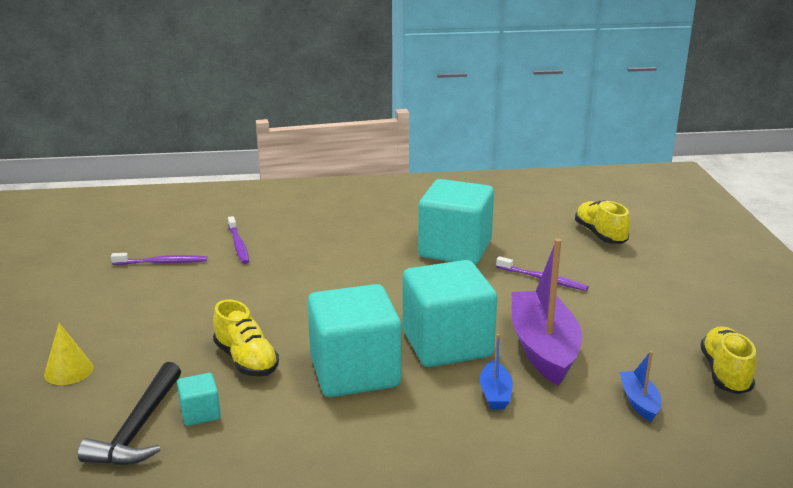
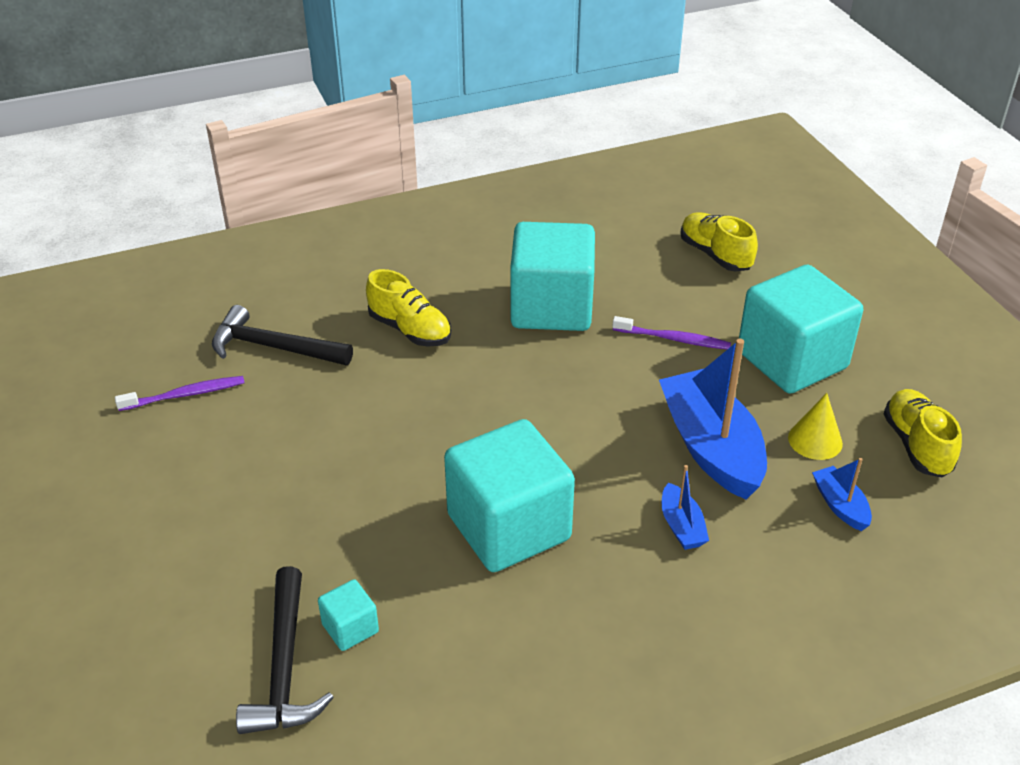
camera: 15 degrees left, 15 degrees up
yellow cone [44,323,93,385] -> yellow cone moved to [788,393,843,460]
yellow shoe [213,300,279,377] -> yellow shoe moved to [366,269,451,346]
purple toothbrush [228,216,249,264] -> black hammer [212,305,353,365]
turquoise cube [403,260,497,367] -> turquoise cube moved to [739,265,863,393]
purple boat [512,238,582,386] -> blue boat [659,339,767,500]

